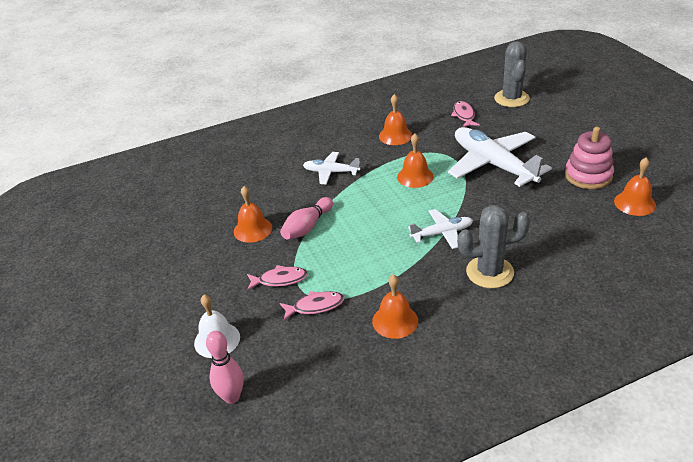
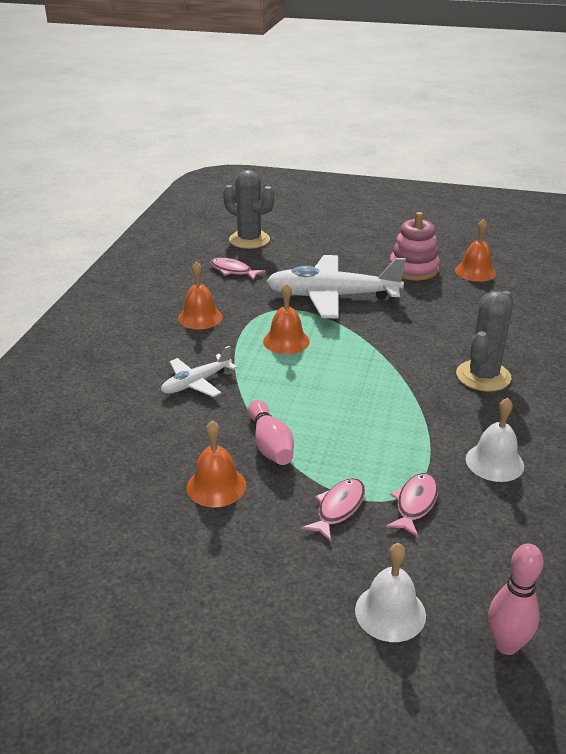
camera: 55 degrees left, 5 degrees down
orange bell [372,274,418,339] -> white bell [466,398,524,482]
white plane [408,209,473,249] -> none

